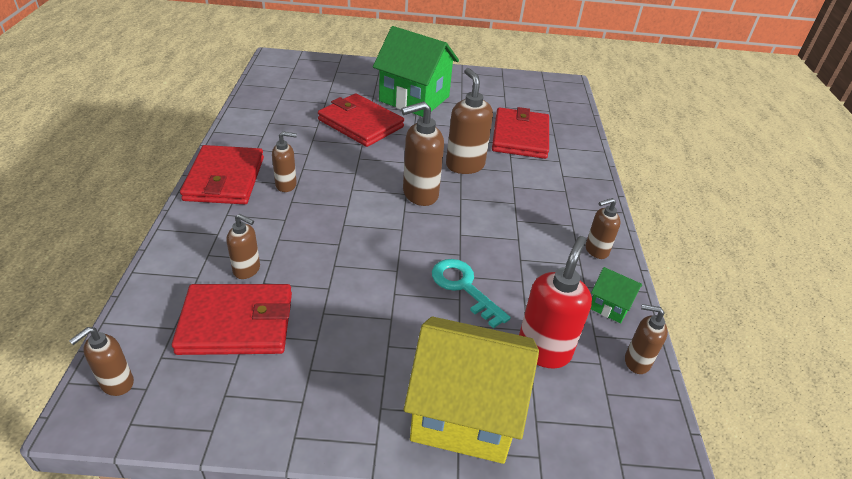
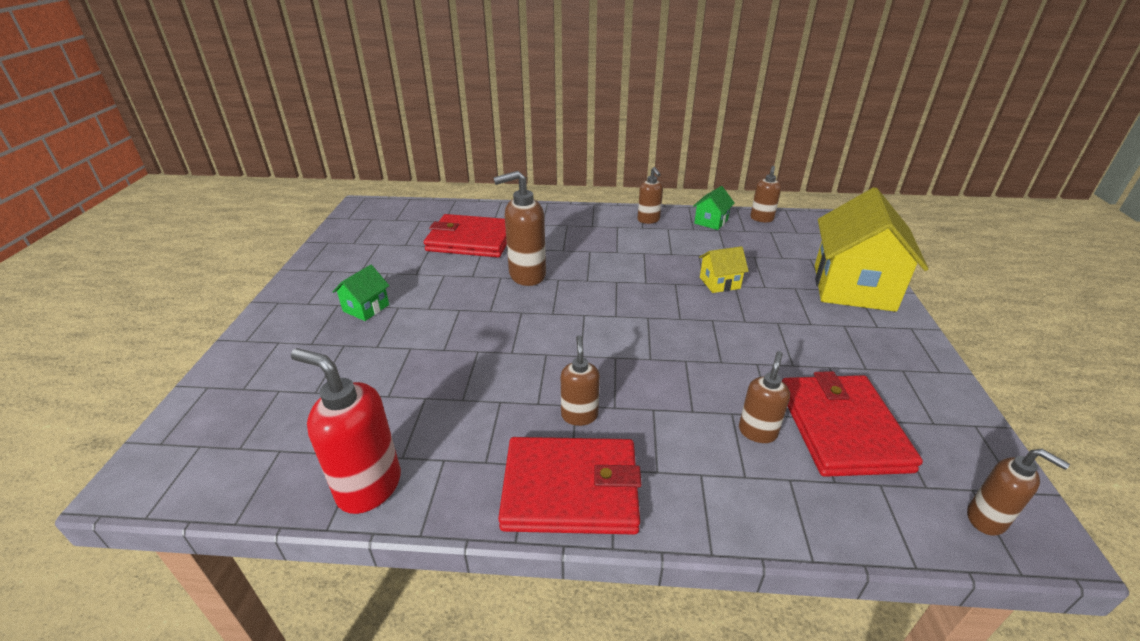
camera: 85 degrees left, 5 degrees down
red wallet [318,93,404,147] -> none
green house [373,26,459,117] -> green house [332,265,389,321], size x0.44
brown soap dispenser [401,101,444,206] -> none
turquoise key [432,259,511,328] -> yellow house [699,246,749,293]
red soap dispenser [519,236,592,368] -> red soap dispenser moved to [291,348,401,514]

